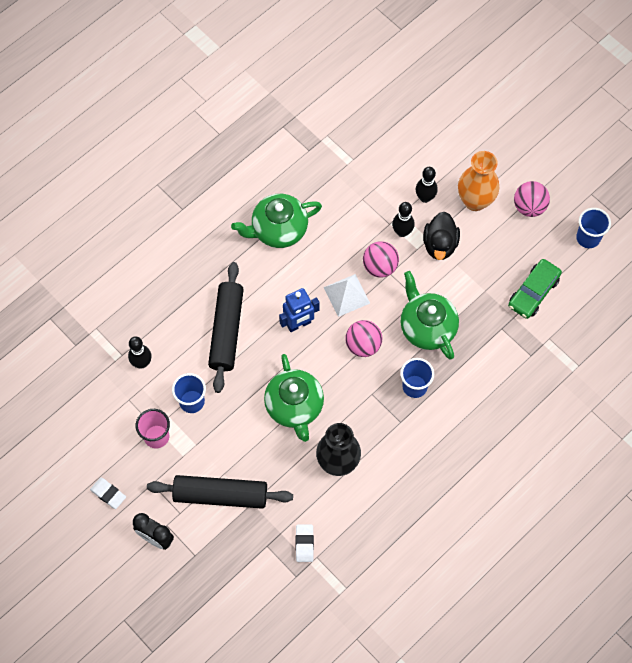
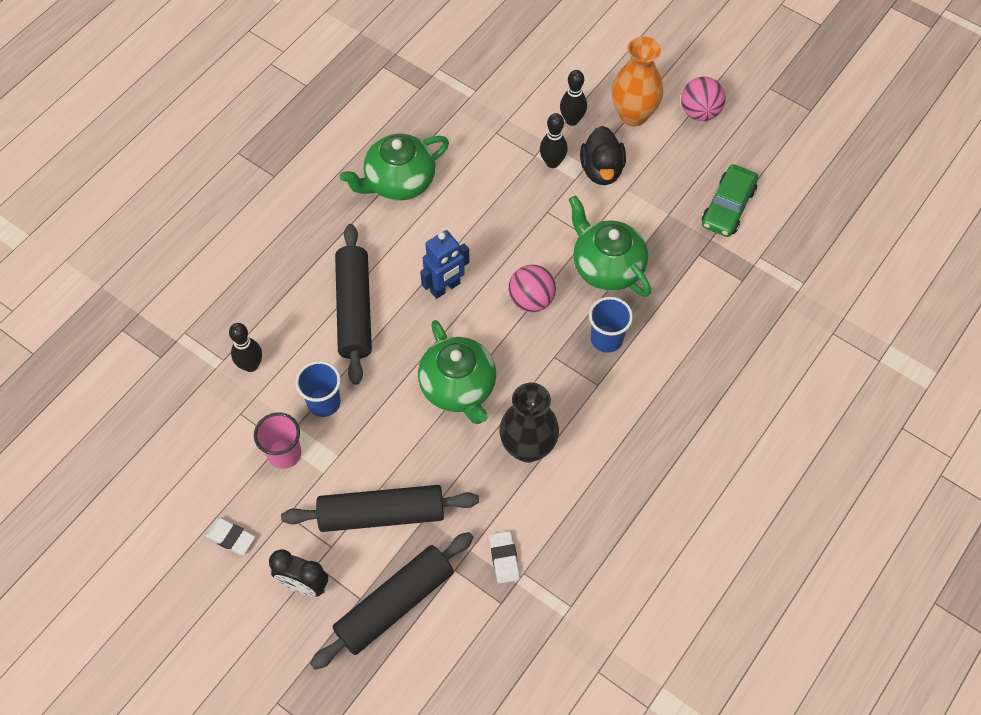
camera: 10 degrees left, 5 degrees down
white pyramid [324,274,370,317] -> none
pink ball [363,241,399,278] -> none
blue cup [576,208,611,248] -> none
none -> black rolling pin [310,532,473,670]

